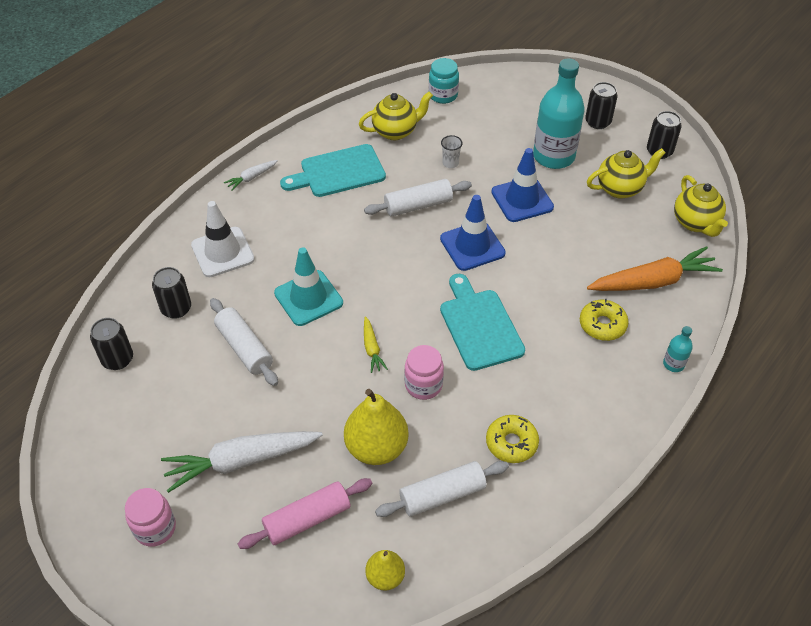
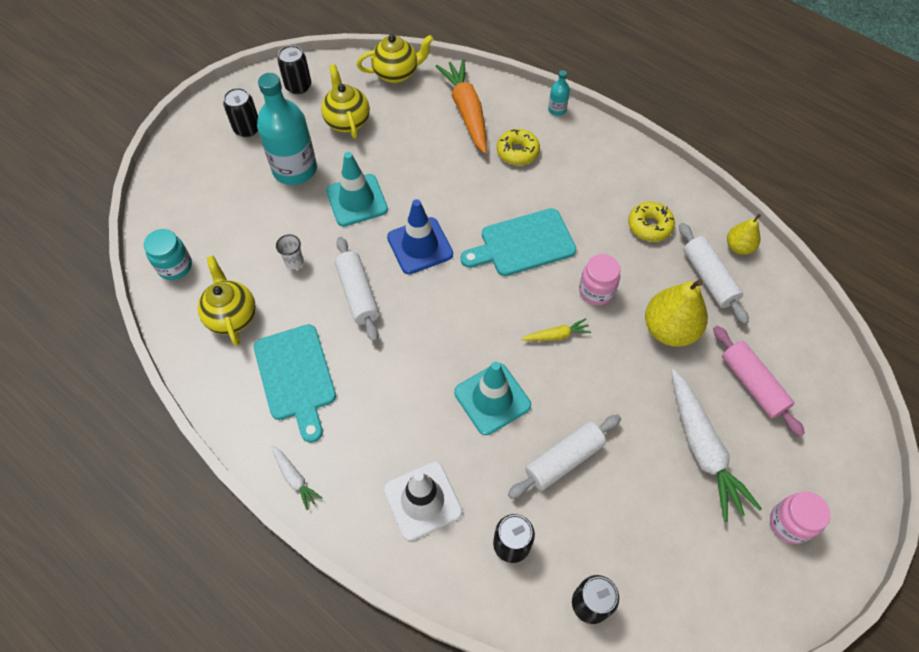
camera: 90 degrees left, 10 degrees up
yellow pear [366,550,405,591] -> yellow pear moved to [727,214,761,255]
blue traffic cone [491,148,554,222] -> turquoise traffic cone [326,152,388,227]

